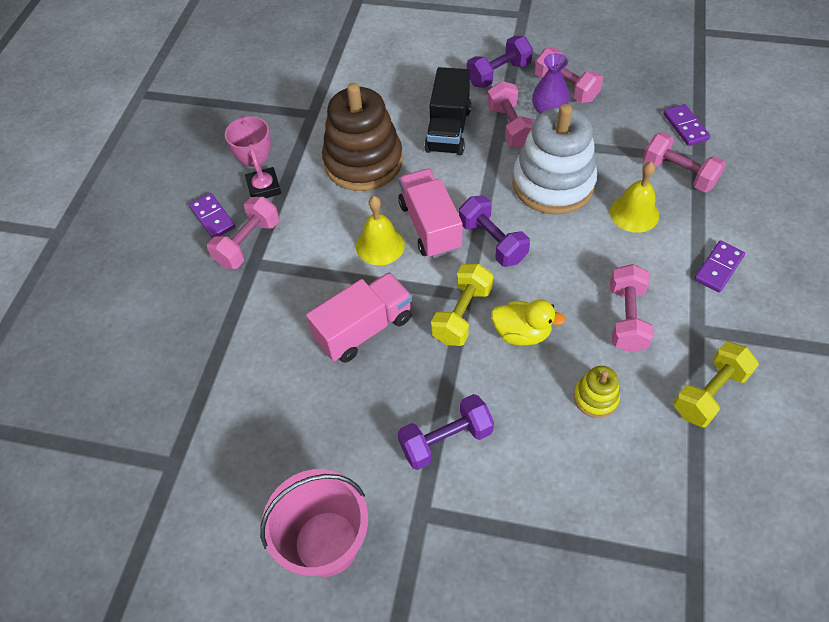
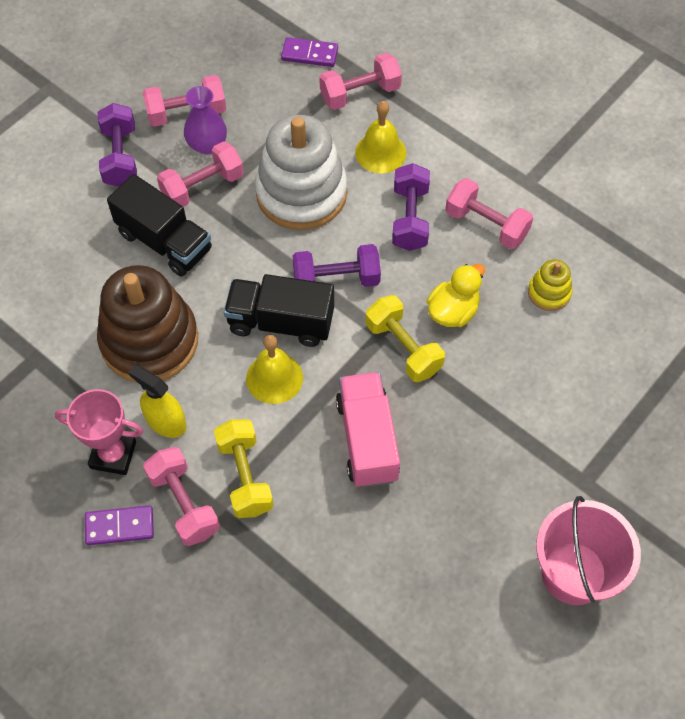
camera: 65 degrees left, 5 degrees up
purple dumbbell [397,394,494,470] -> purple dumbbell moved to [392,163,430,251]
pink truck [398,169,463,259] -> black truck [224,274,334,347]
pink dumbbell [487,81,535,149] -> pink dumbbell turned 45 degrees counterclockwise [157,142,244,207]
yellow dumbbell [674,342,759,427] -> yellow dumbbell moved to [214,419,274,518]
purple domino [694,240,745,293] -> none
none -> yellow spray bottle [128,364,186,438]

